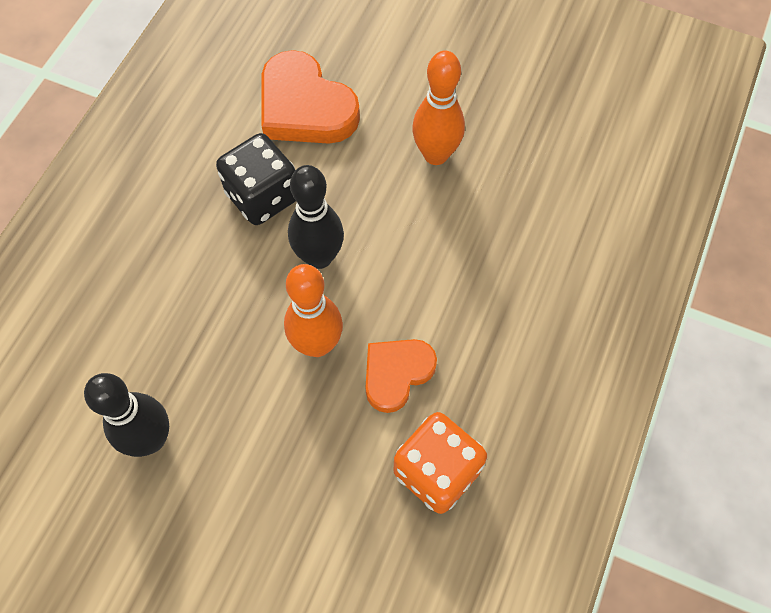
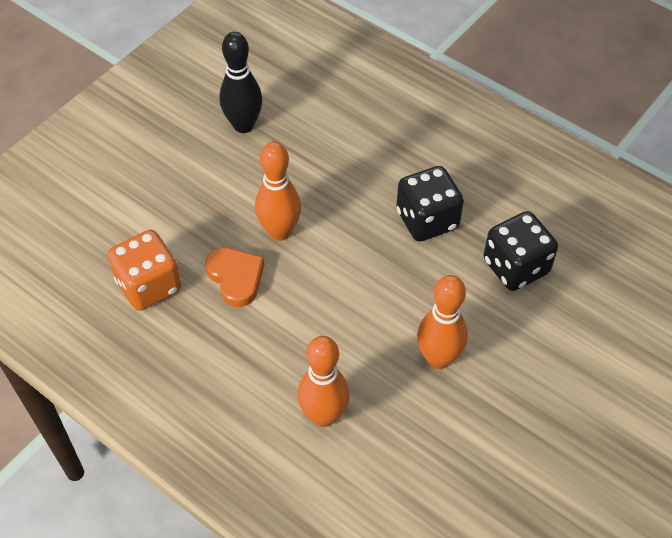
camera: 105 degrees right, 10 degrees down
orange heart [262,50,360,144] -> black dice [484,211,558,291]
black bowling pin [288,165,344,269] -> none
none -> orange bowling pin [298,336,350,427]

